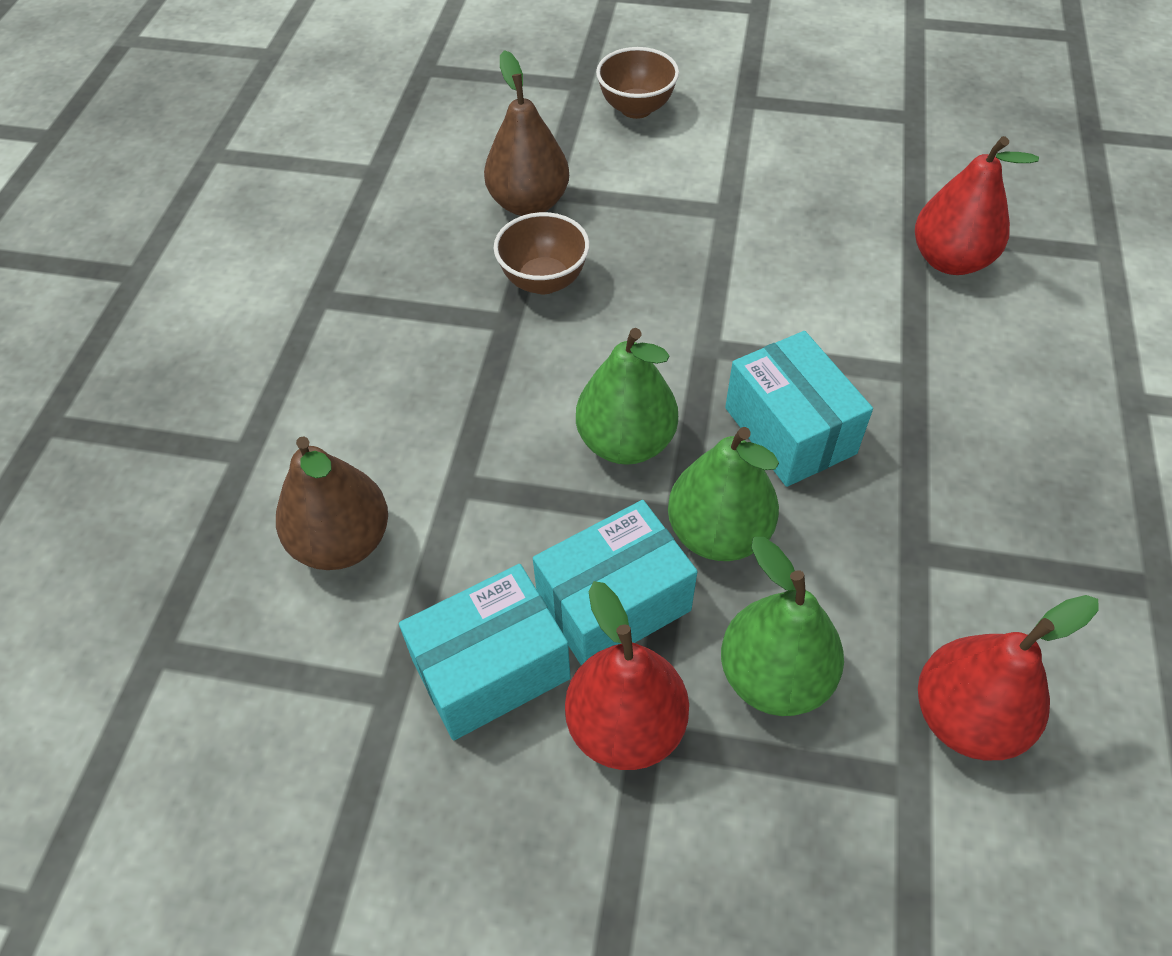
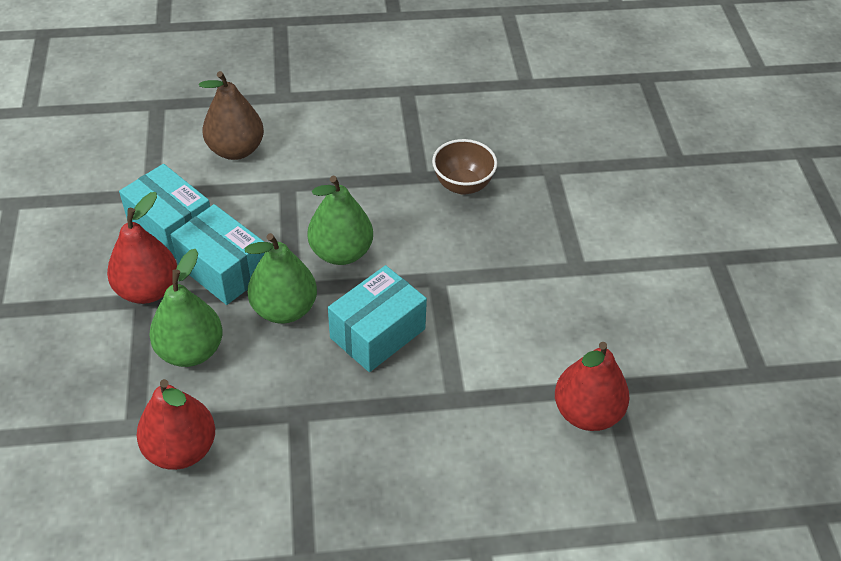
camera: 70 degrees right, 5 degrees down
brown pear [484,50,569,216] -> none
brown bowl [596,47,679,119] -> none

